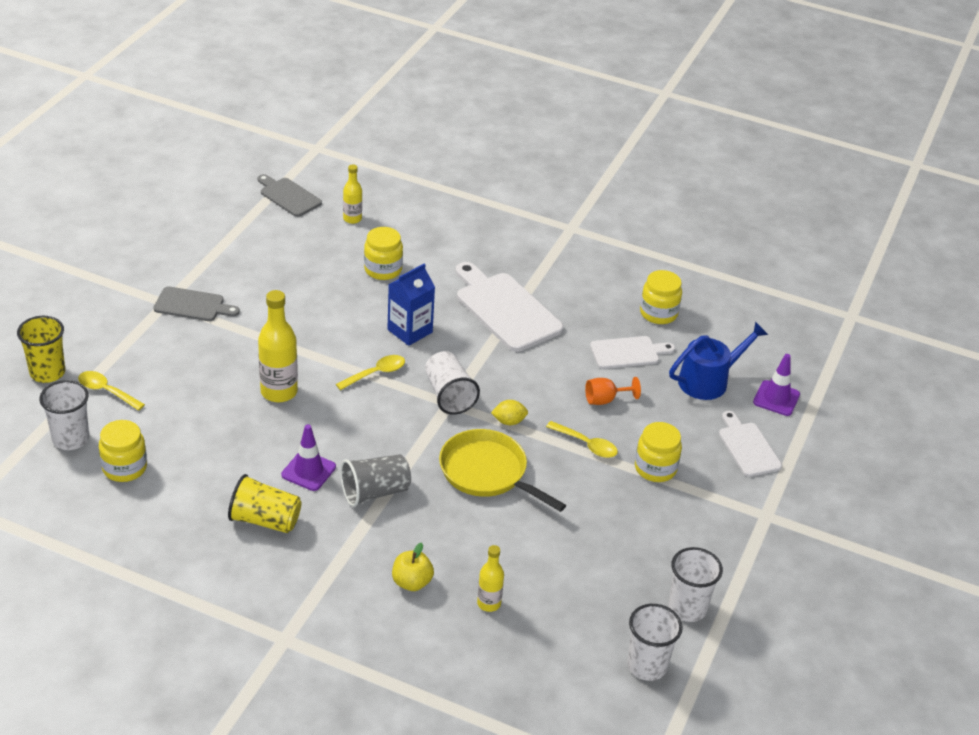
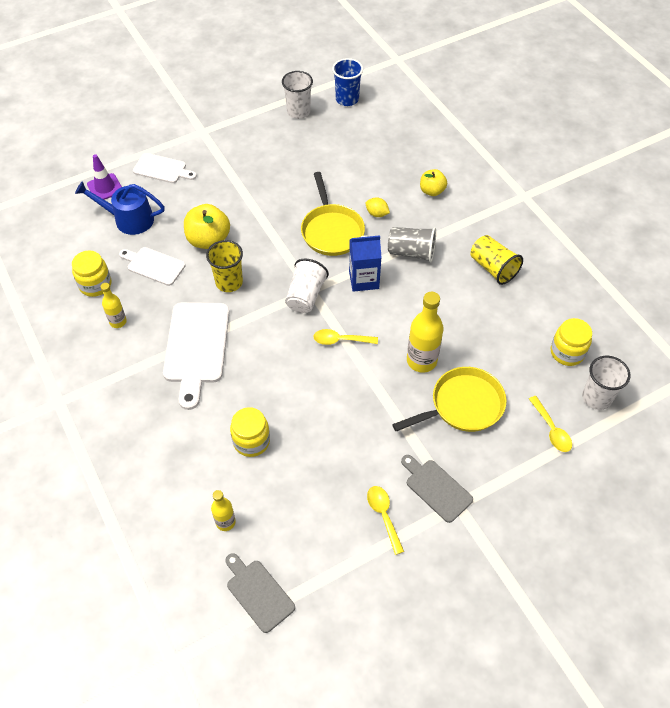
camera: 140 degrees left, 15 degrees up
yellow cup [17,316,65,383] -> yellow cup moved to [206,240,243,292]
grey cutting board [257,174,322,217] -> grey cutting board turned 150 degrees clockwise [225,553,295,633]
purple traffic cone [281,424,336,491] -> none
blue carton [387,264,435,346] -> blue carton moved to [349,235,382,292]
yellow bottle [477,545,504,612] -> yellow bottle moved to [100,283,127,328]
yellow lemon [491,400,528,425] -> yellow lemon moved to [366,198,390,217]
yellow spoon [546,421,618,458] -> yellow spoon moved to [367,486,404,555]
orange goblet [585,377,641,405] -> yellow apple [184,204,230,249]
white cup [627,604,683,681] -> blue cup [332,58,363,106]
yellow jar [635,422,682,482] -> none
white cutting board [719,411,782,477] -> white cutting board turned 90 degrees counterclockwise [133,153,197,183]
none -> yellow pan [392,367,507,432]

